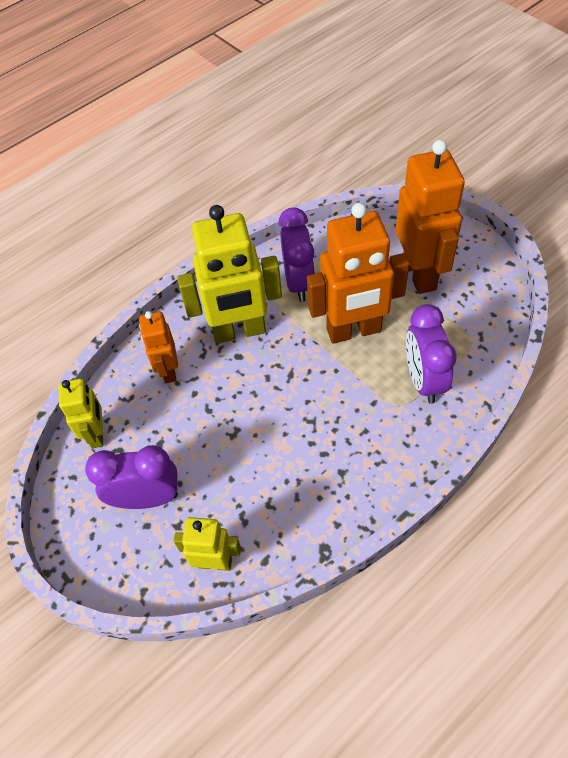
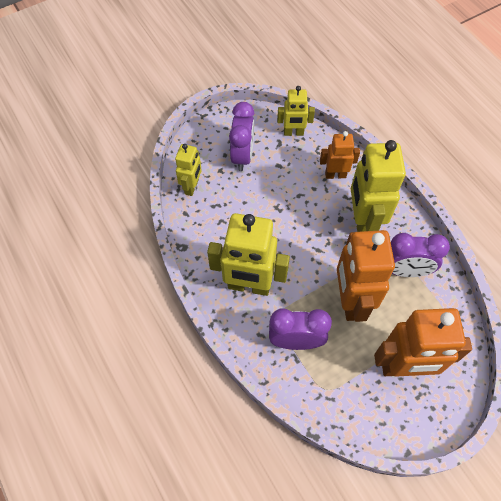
camera: 95 degrees right, 5 degrees up
none -> yellow robot [207,213,290,296]

